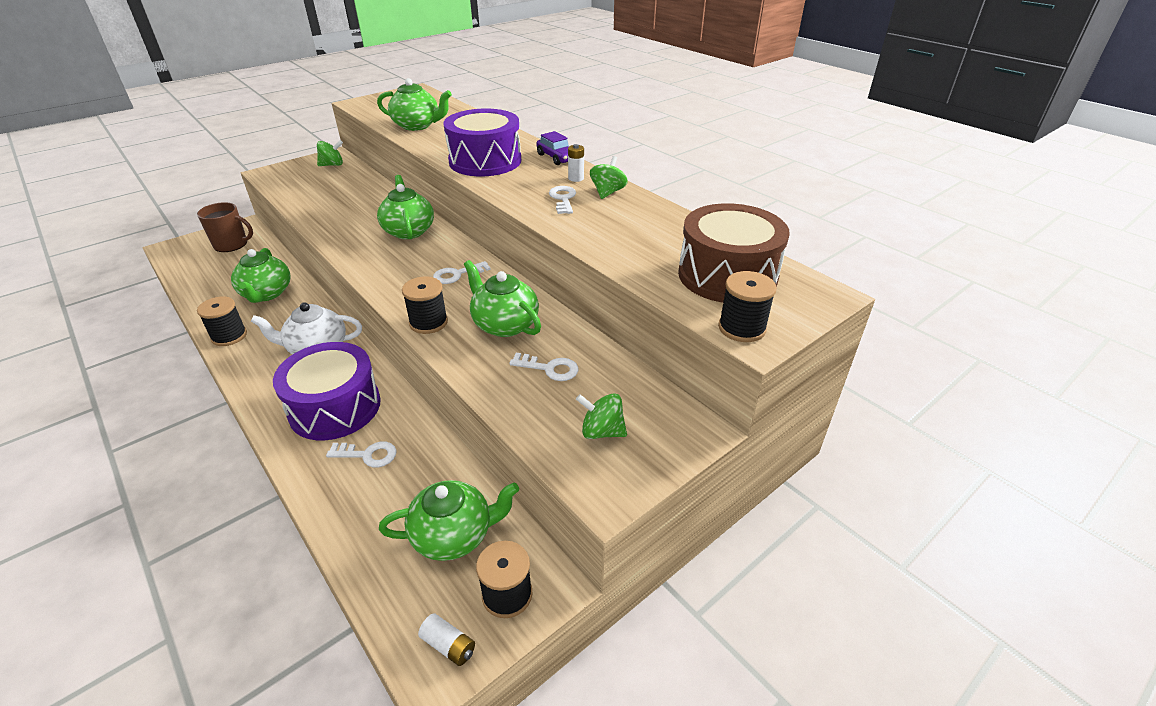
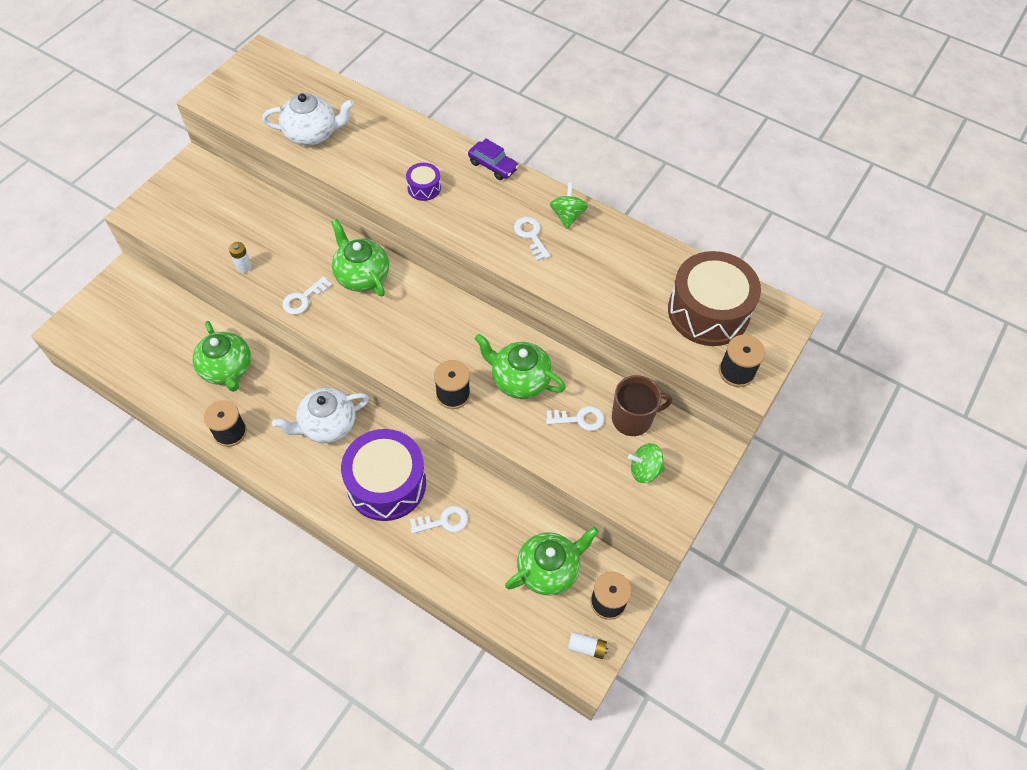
camera: 20 degrees left, 20 degrees up
brown mug [197,202,253,252] -> brown mug moved to [612,375,672,436]
green spinning top [317,140,343,166] -> none
green teapot [377,78,452,131] -> white teapot [262,93,354,146]
white key [433,261,491,284] -> white key moved to [282,276,332,315]
purple drum [443,109,521,176] -> purple drum [406,163,441,201], size x0.44
white battery [568,144,584,182] -> white battery moved to [229,242,252,273]

